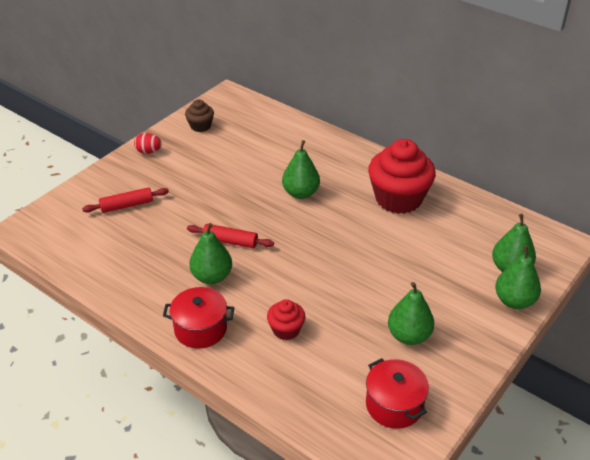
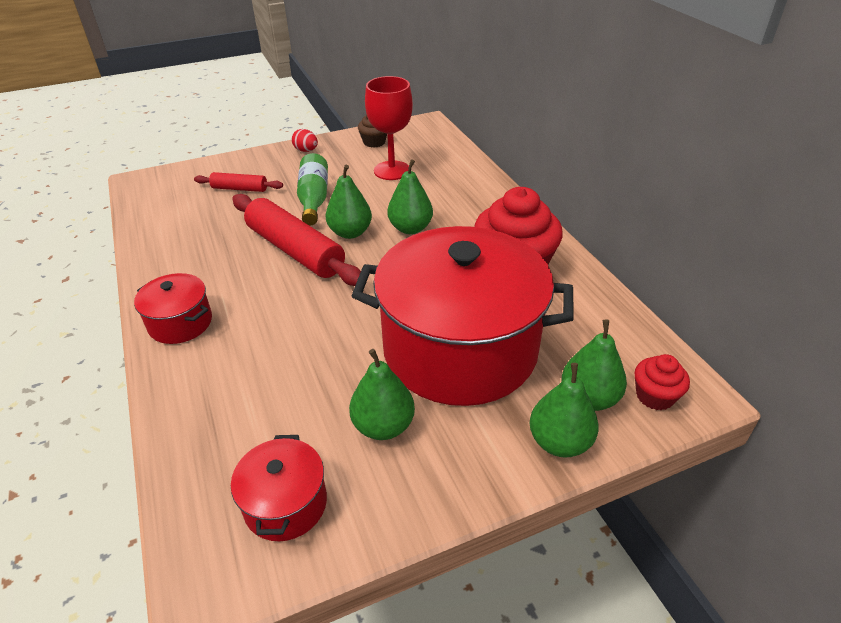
camera: 30 degrees right, 0 degrees up
red rolling pin [187,224,274,248] -> red rolling pin [232,194,361,286], size x1.94
green pear [189,223,232,284] -> green pear moved to [326,165,372,239]
red cupcake [267,299,305,340] -> red cupcake moved to [635,354,690,410]
none -> green bottle [297,153,328,226]
none -> red pot [351,226,574,406]
none -> red goblet [365,76,413,180]

